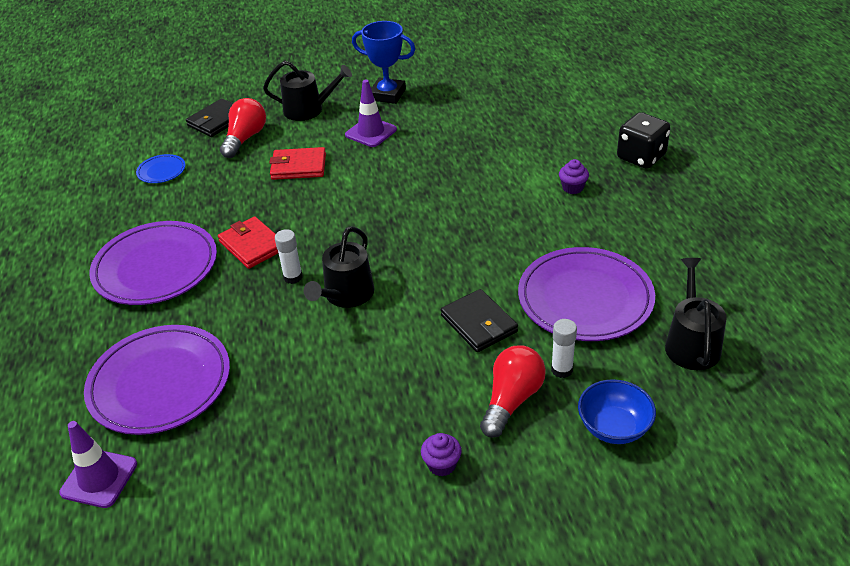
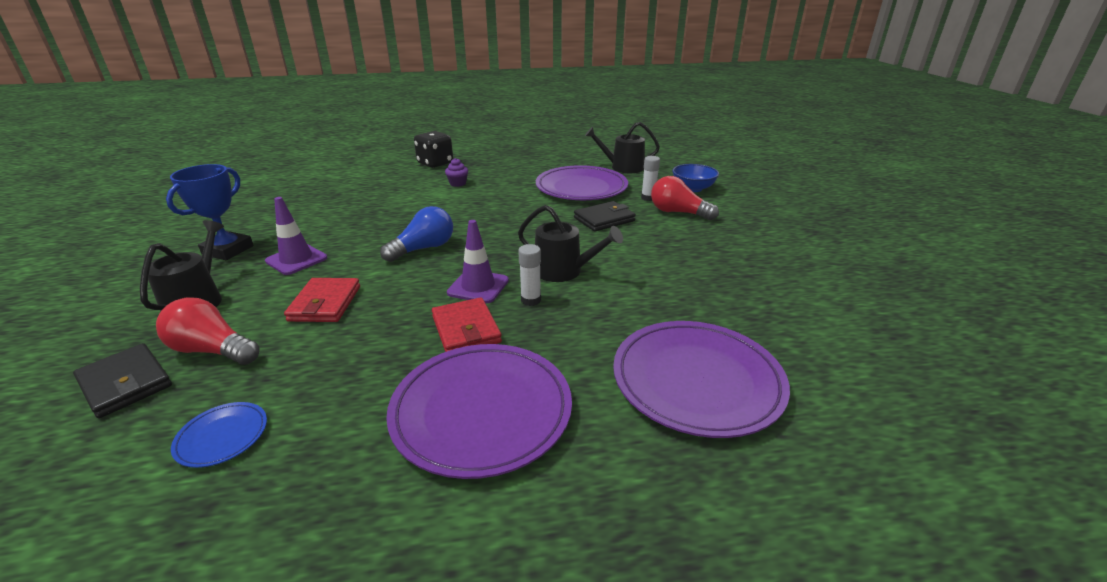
camera: 90 degrees left, 10 degrees down
purple traffic cone [59,421,137,508] -> purple traffic cone moved to [447,220,509,303]
red wallet [218,216,278,269] -> red wallet turned 75 degrees counterclockwise [432,297,502,352]
purple cupcake [421,433,462,477] -> none
none -> blue light bulb [380,206,453,262]

